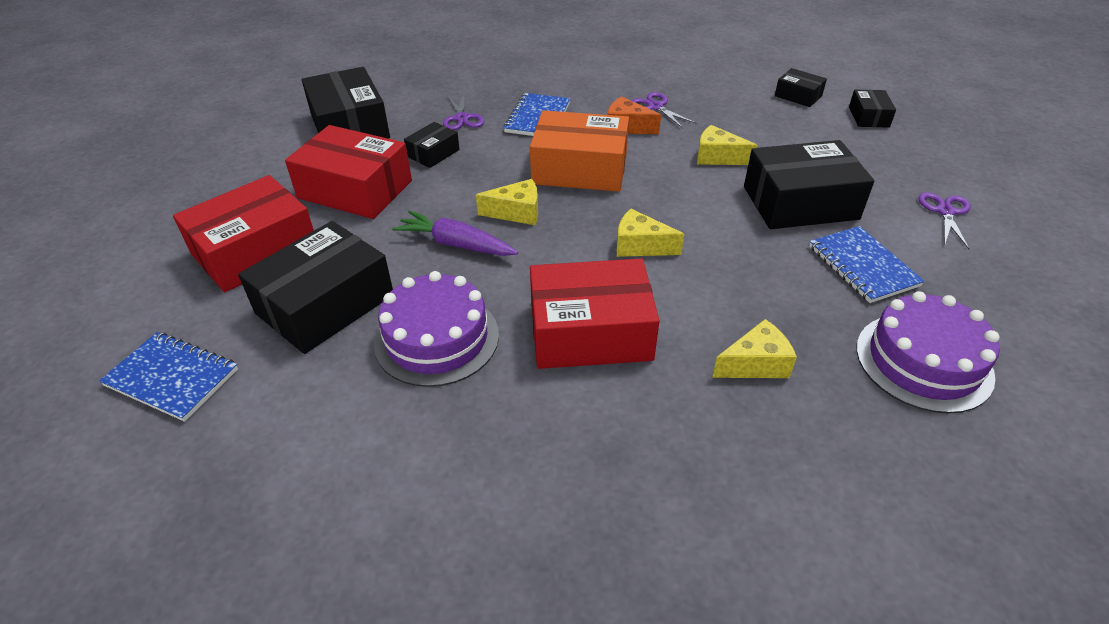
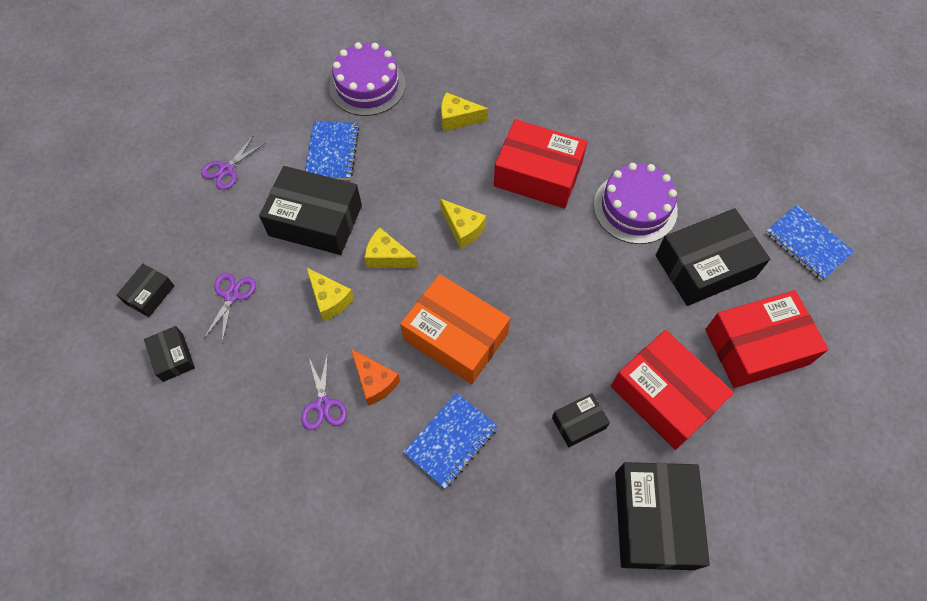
camera: 155 degrees left, 20 degrees up
purple carrot [392,210,518,256] -> none
purple scissors [443,94,484,130] -> purple scissors moved to [204,273,256,343]
yellow cheese [476,179,538,225] -> yellow cheese moved to [364,228,418,268]

